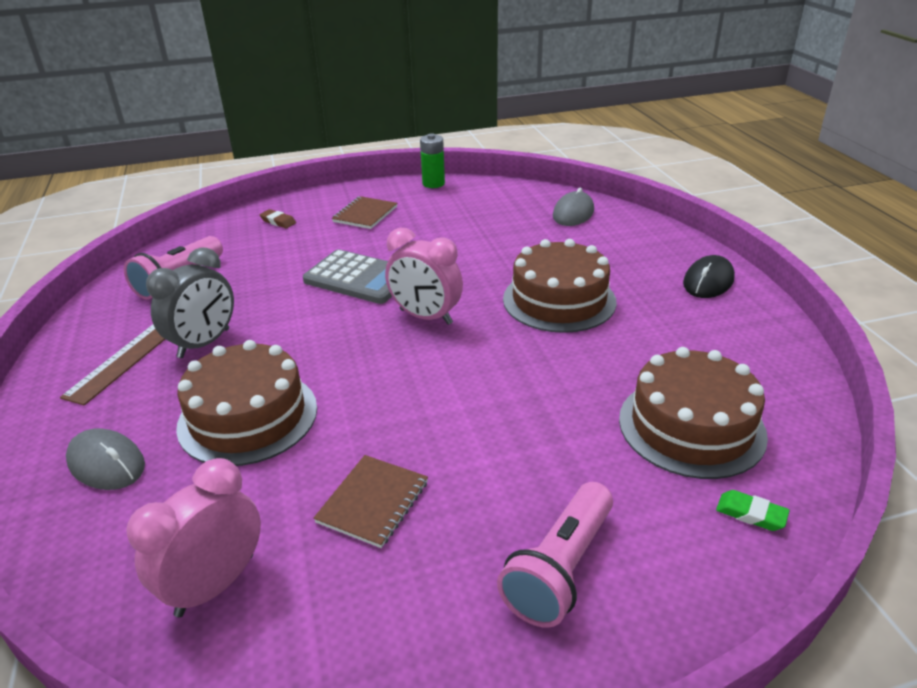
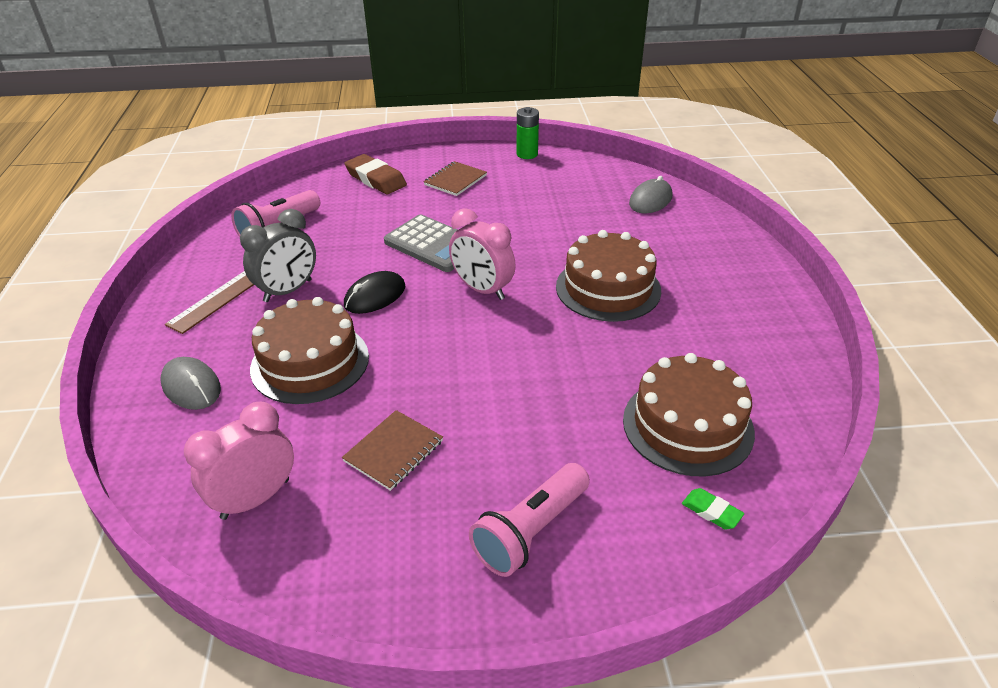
camera: 10 degrees right, 5 degrees up
brown eraser [260,209,296,228] -> brown eraser [345,154,407,194], size x1.97
black mouse [683,255,735,298] -> black mouse moved to [344,271,406,314]

